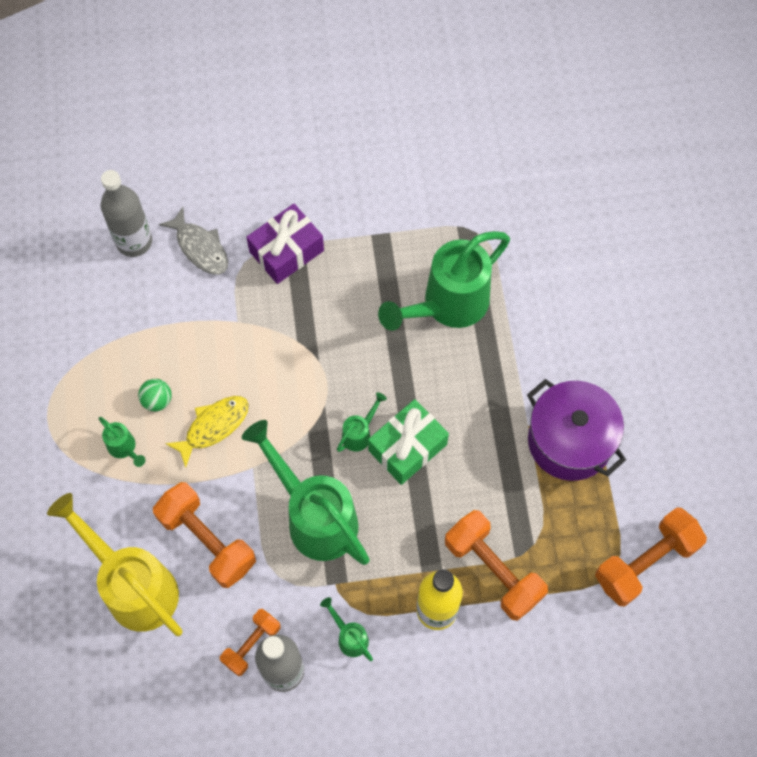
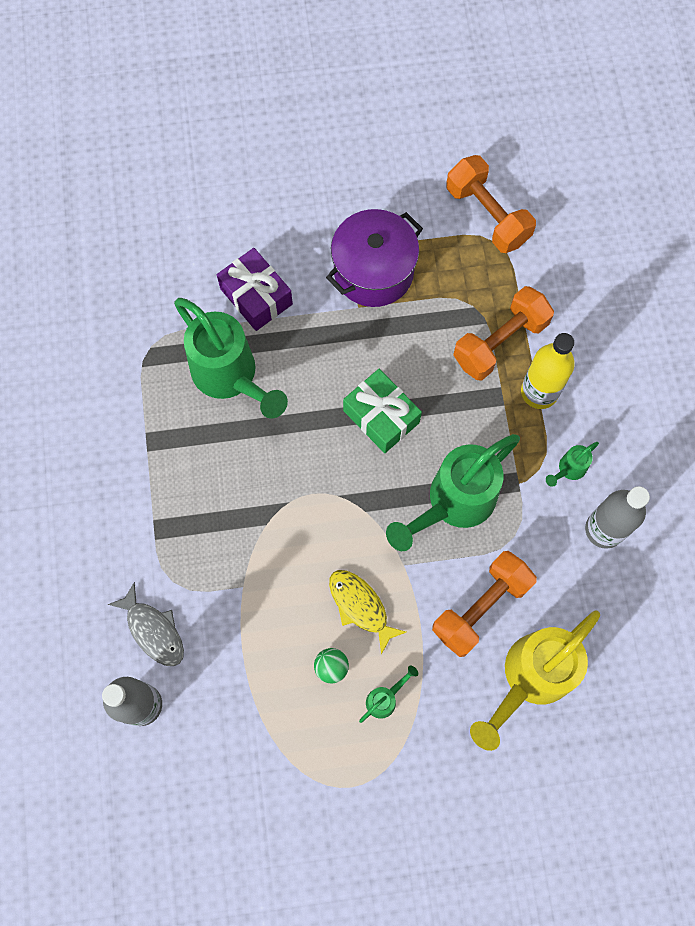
camera: 90 degrees left, 5 degrees up
grey fish [159,207,228,275] -> grey fish turned 90 degrees clockwise [108,582,184,666]
orange dumbbell [220,609,281,676] -> none
purple gift [246,204,324,284] -> purple gift moved to [217,248,293,331]
green watering can [337,392,387,452] -> none

